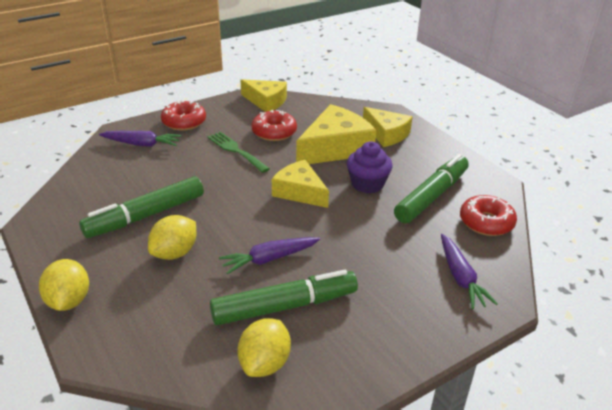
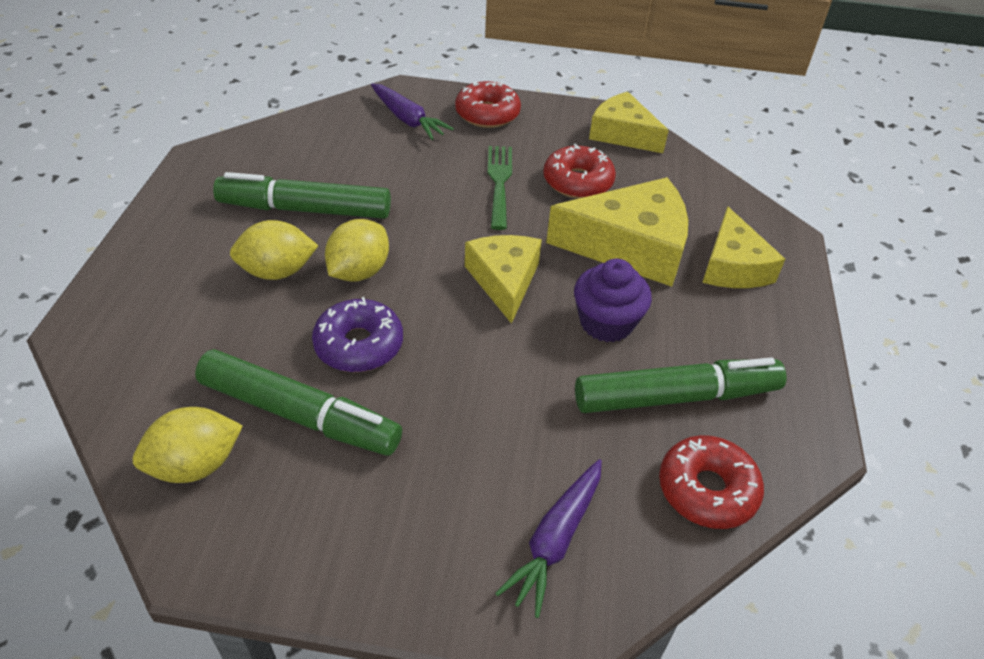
camera: 40 degrees right, 10 degrees up
yellow lemon [39,259,89,311] -> yellow lemon moved to [325,219,389,282]
purple carrot [219,237,320,275] -> purple donut [312,297,403,372]
yellow cheese [240,79,287,112] -> yellow cheese turned 150 degrees clockwise [589,92,669,153]

